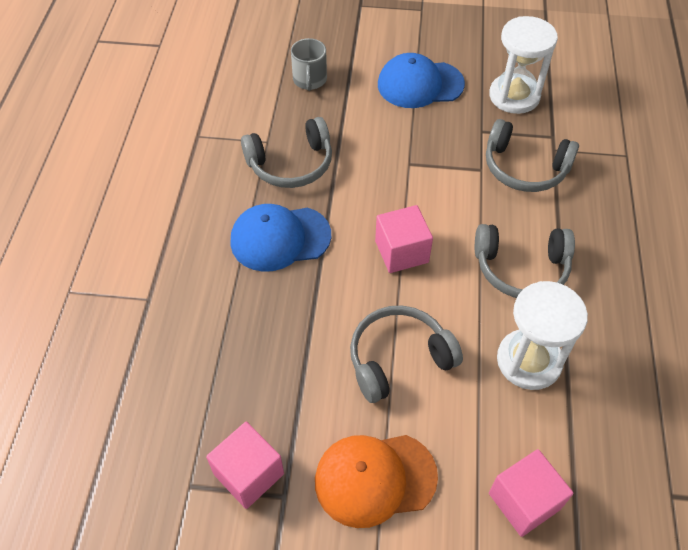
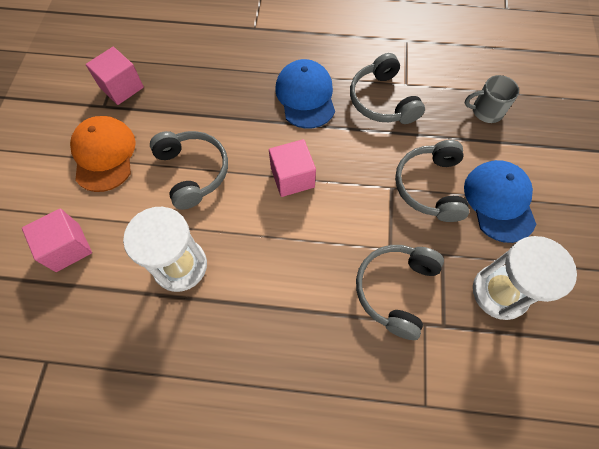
camera: 90 degrees right, 10 degrees up
grey headphones [475,224,575,298] -> grey headphones moved to [395,140,469,222]

